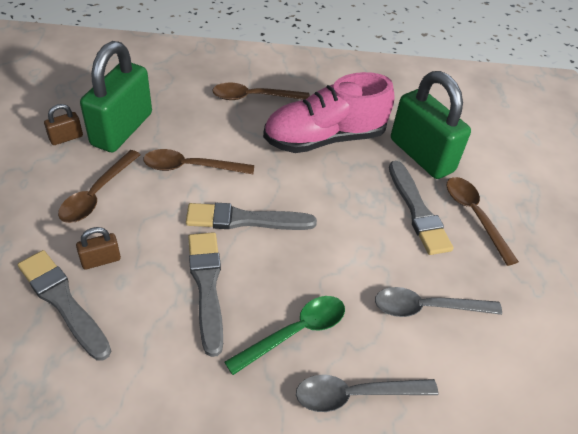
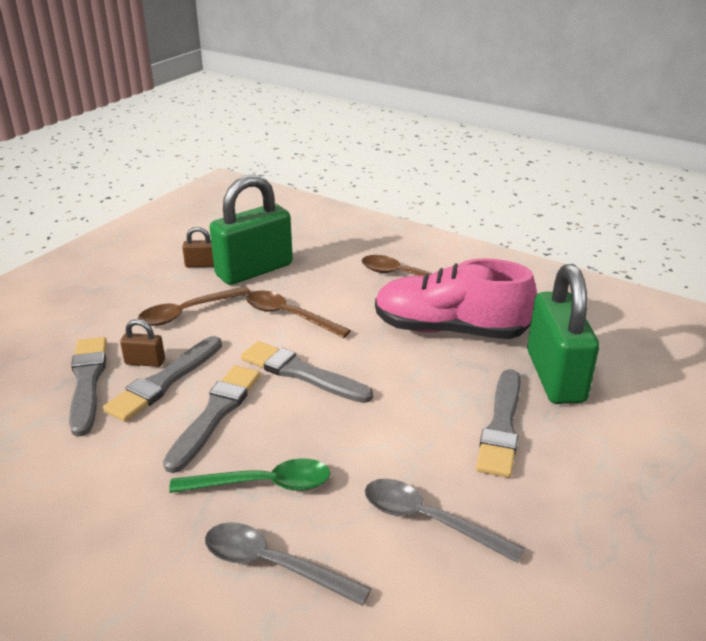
camera: 35 degrees right, 15 degrees down
brown spoon [446,177,519,266] -> none
none -> grey brush [103,336,222,422]

